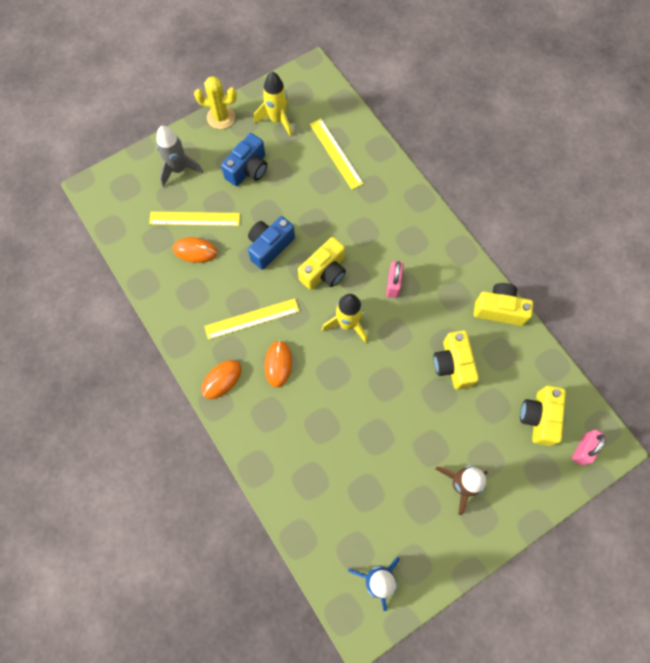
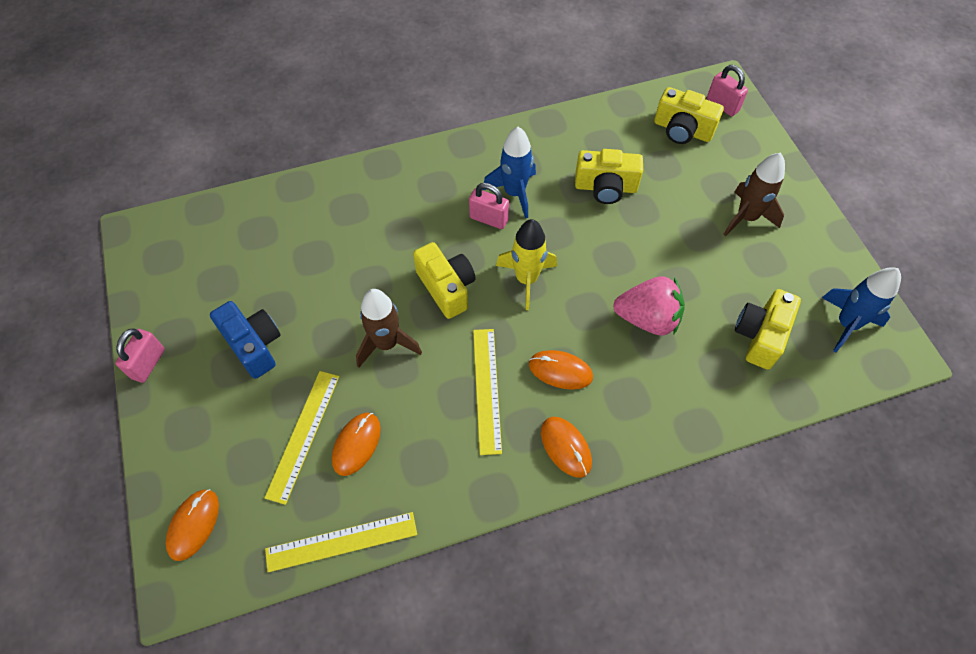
camera: 75 degrees left, 10 degrees down
grey rocket [156,126,203,187] -> none
yellow cactus [194,76,237,129] -> pink padlock [115,328,165,383]
blue camera [248,216,295,270] -> brown rocket [356,289,422,367]
yellow rocket [254,72,292,137] -> none
yellow ruler [310,119,364,190] -> yellow ruler moved to [265,512,417,572]
yellow camera [474,283,533,326] -> yellow camera moved to [735,289,801,370]
none -> orange mouse [166,489,219,561]
none -> blue rocket [482,127,536,219]
none -> pink strawberry [613,276,685,335]

